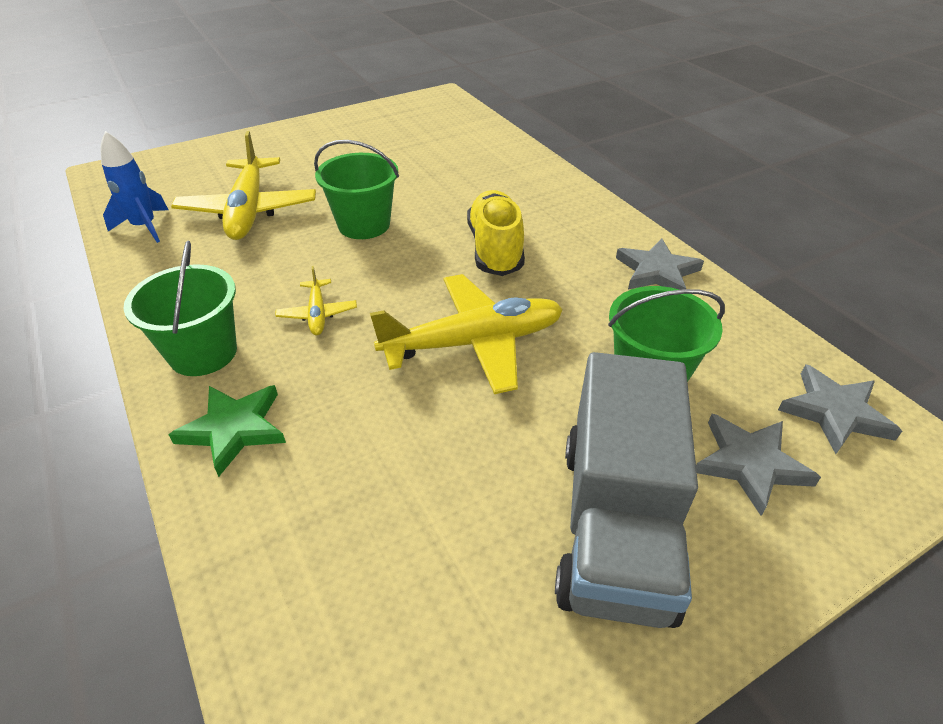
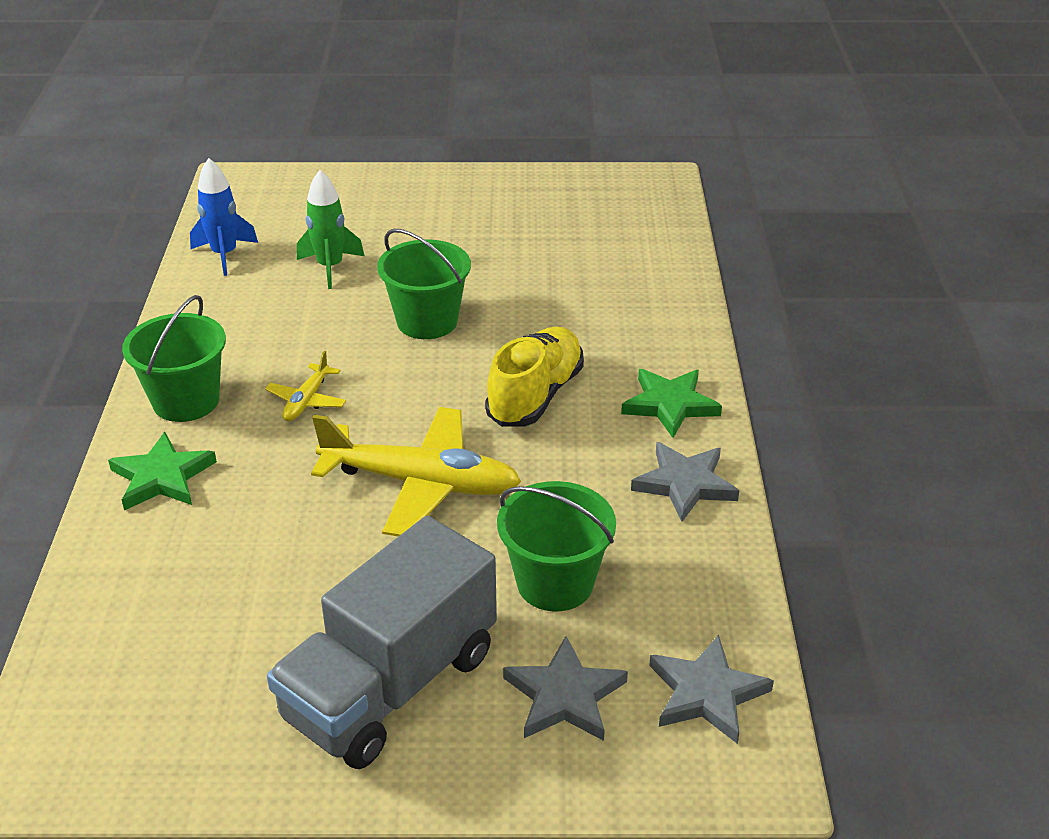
camera: 30 degrees right, 5 degrees down
yellow plane [171,131,316,240] -> green rocket [297,170,364,289]
none -> green star [621,369,722,438]

